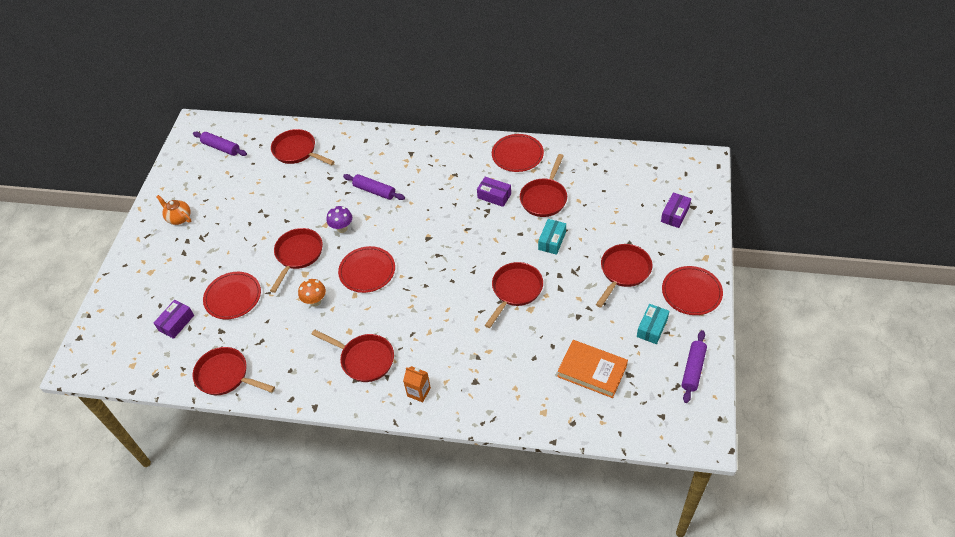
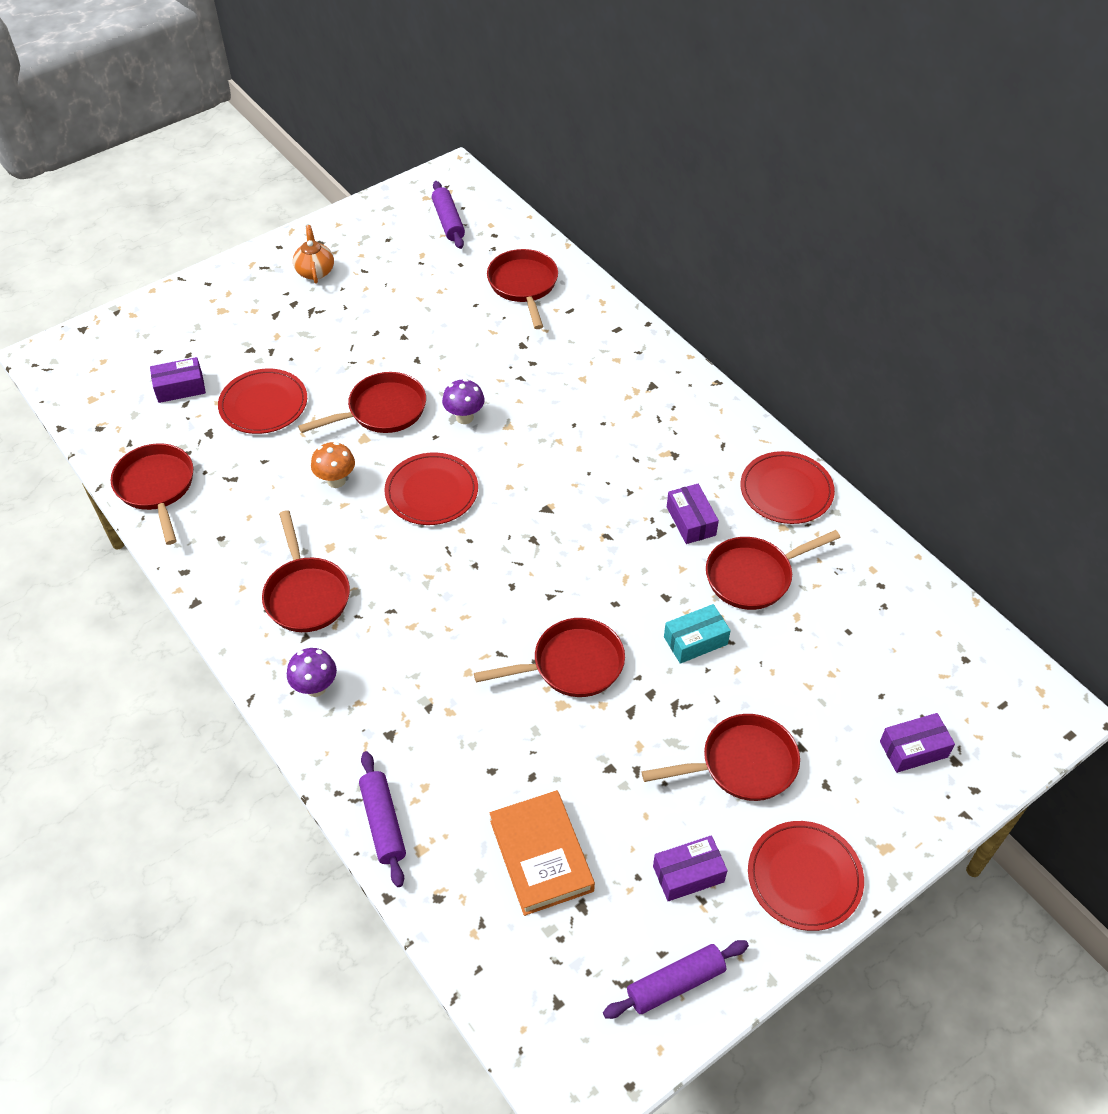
camera: 40 degrees right, 0 degrees up
purple rolling pin [343,174,405,200] -> purple rolling pin moved to [359,751,406,887]
orange carton [403,366,431,402] -> purple mushroom [287,648,337,697]
turquoise box [637,304,669,344] -> purple box [653,835,728,901]

